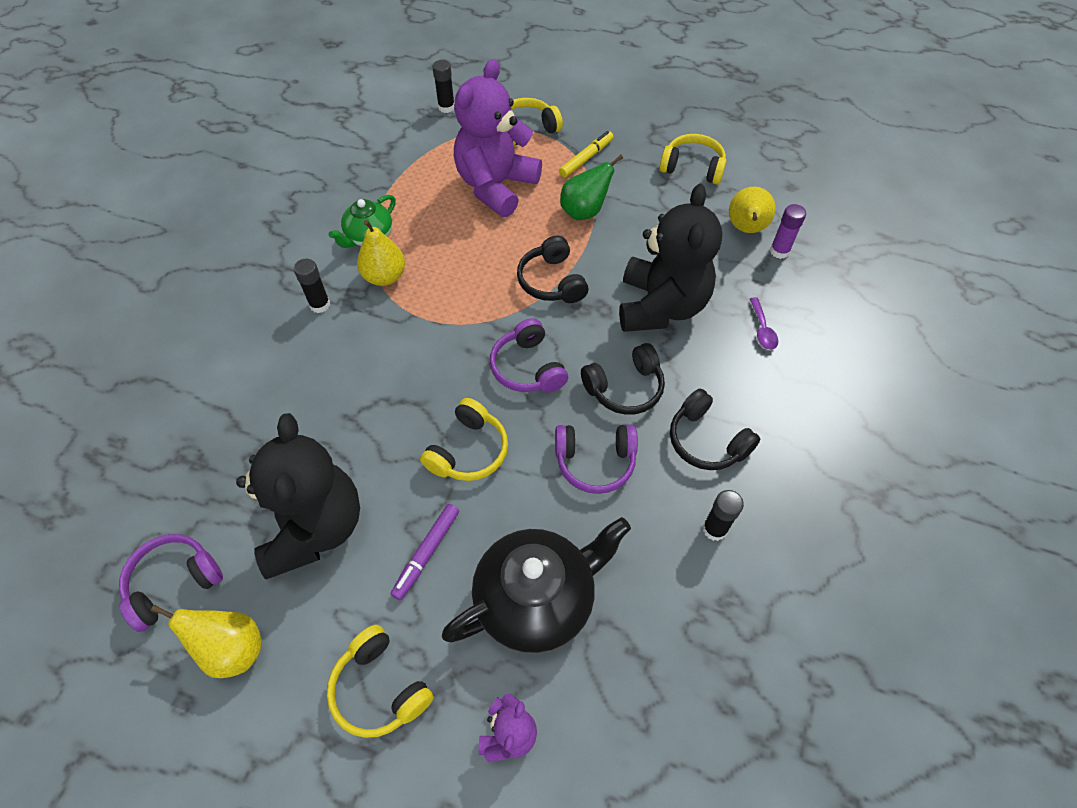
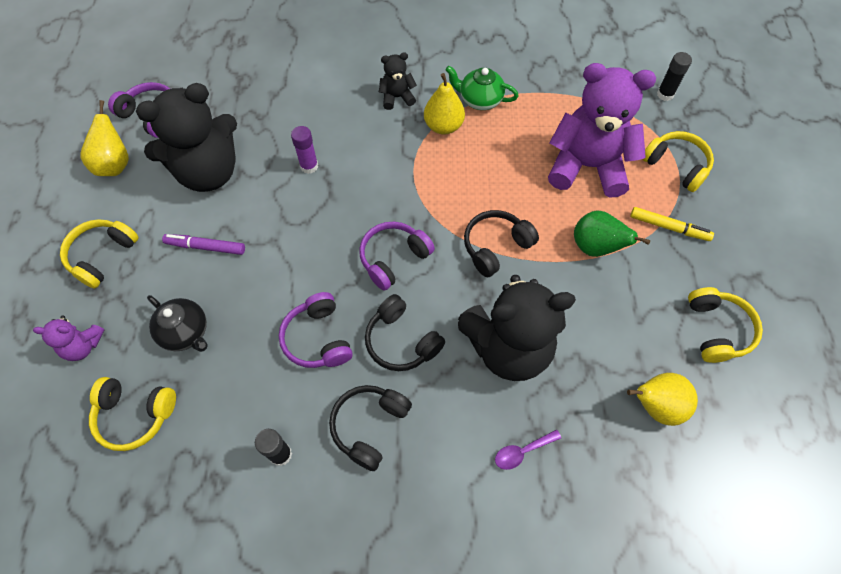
camera: 70 degrees right, 5 degrees up
black glue stick [294,259,330,313] -> black teddy bear [379,52,417,110]
yellow headphones [420,398,508,481] -> yellow headphones moved to [89,377,176,451]
black teapot [442,517,631,654] -> black teapot [147,295,208,352], size x0.57
purple glue stick [770,204,806,259] -> purple glue stick moved to [291,126,318,174]

